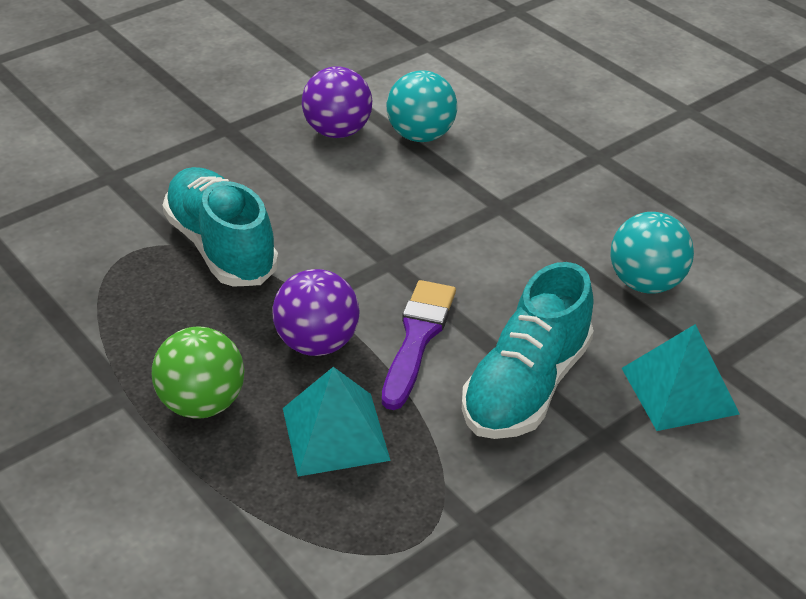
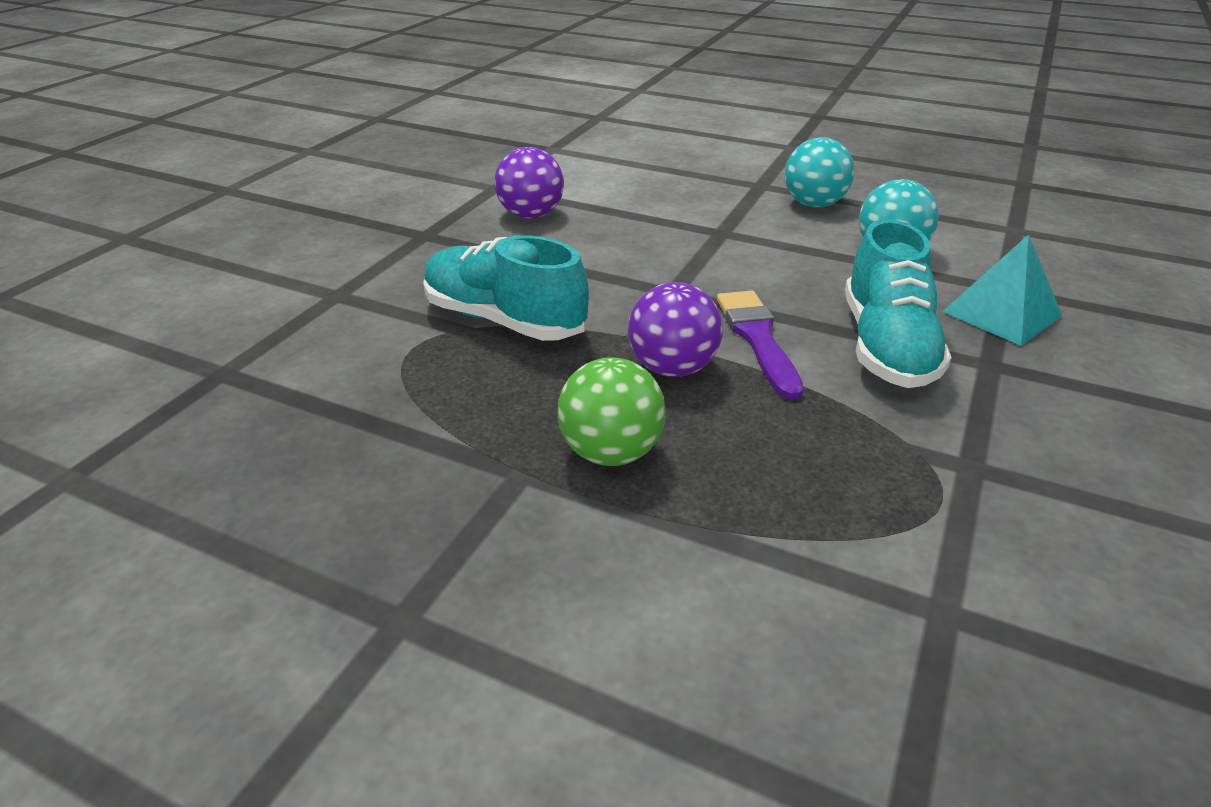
camera: 25 degrees left, 5 degrees down
turquoise pyramid [283,367,391,477] -> none
turquoise ball [386,70,457,142] -> turquoise ball moved to [785,137,855,208]

